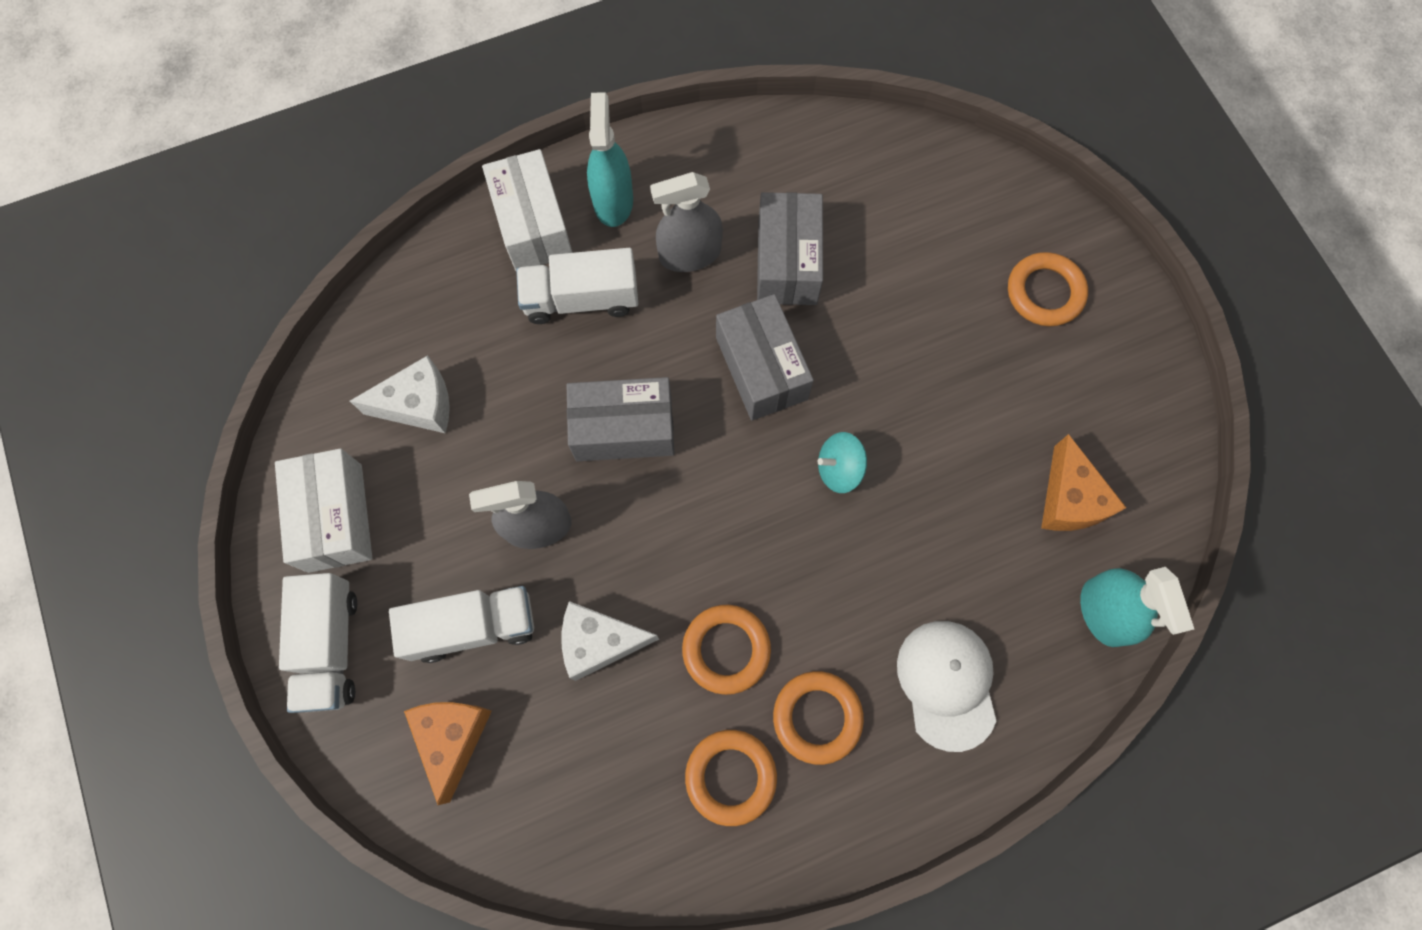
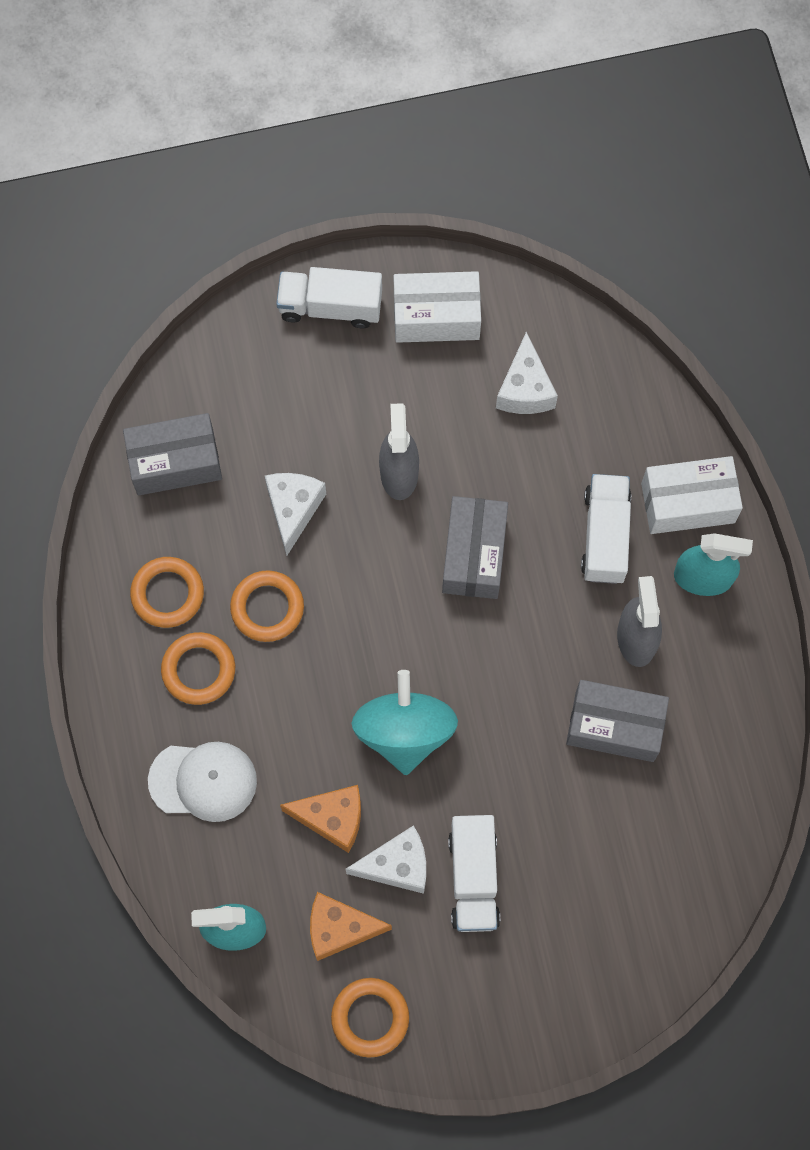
camera: 100 degrees right, 0 degrees up
white truck [389,586,534,663] -> white truck moved to [448,815,500,932]
orange cheese [404,702,492,805] -> orange cheese moved to [280,785,361,853]
grey box [716,294,814,421] -> grey box moved to [123,413,222,495]
turquoise spinning top [818,432,867,493] -> turquoise spinning top [352,670,458,775], size x1.94
orange ring [1008,252,1088,326] -> orange ring moved to [331,978,409,1058]
none -> white cheese [346,825,426,894]

